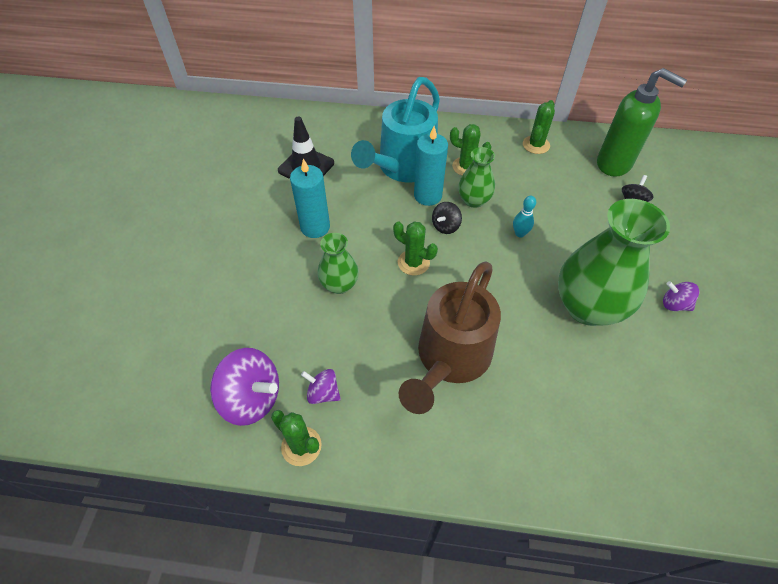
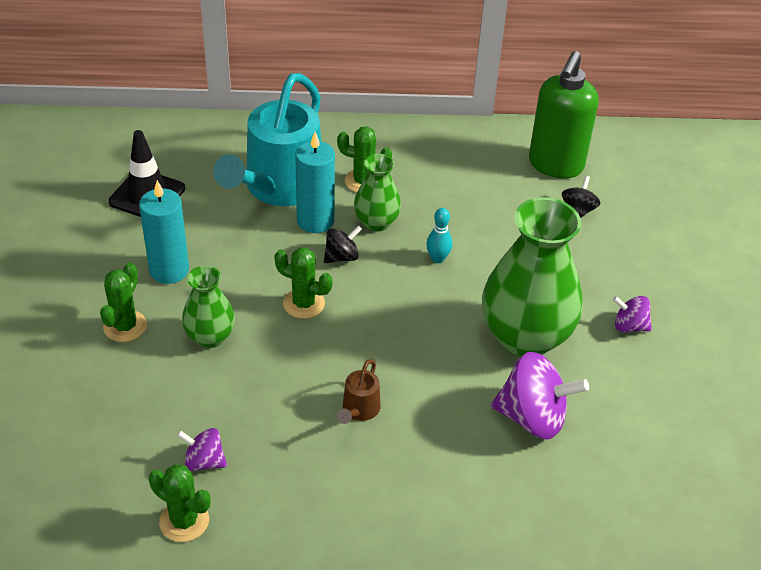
camera: 10 degrees left, 10 degrees down
purple spinning top [210,348,279,426] -> purple spinning top moved to [491,352,589,440]
brown watering can [399,262,501,414] -> brown watering can [337,359,381,424], size x0.40
black spinning top [432,202,462,234] -> black spinning top turned 150 degrees counterclockwise [324,225,362,263]
green cactus [523,100,555,154] -> green cactus moved to [100,263,147,342]
green soap dispenser [597,68,687,177] -> green soap dispenser turned 90 degrees clockwise [529,51,599,178]

